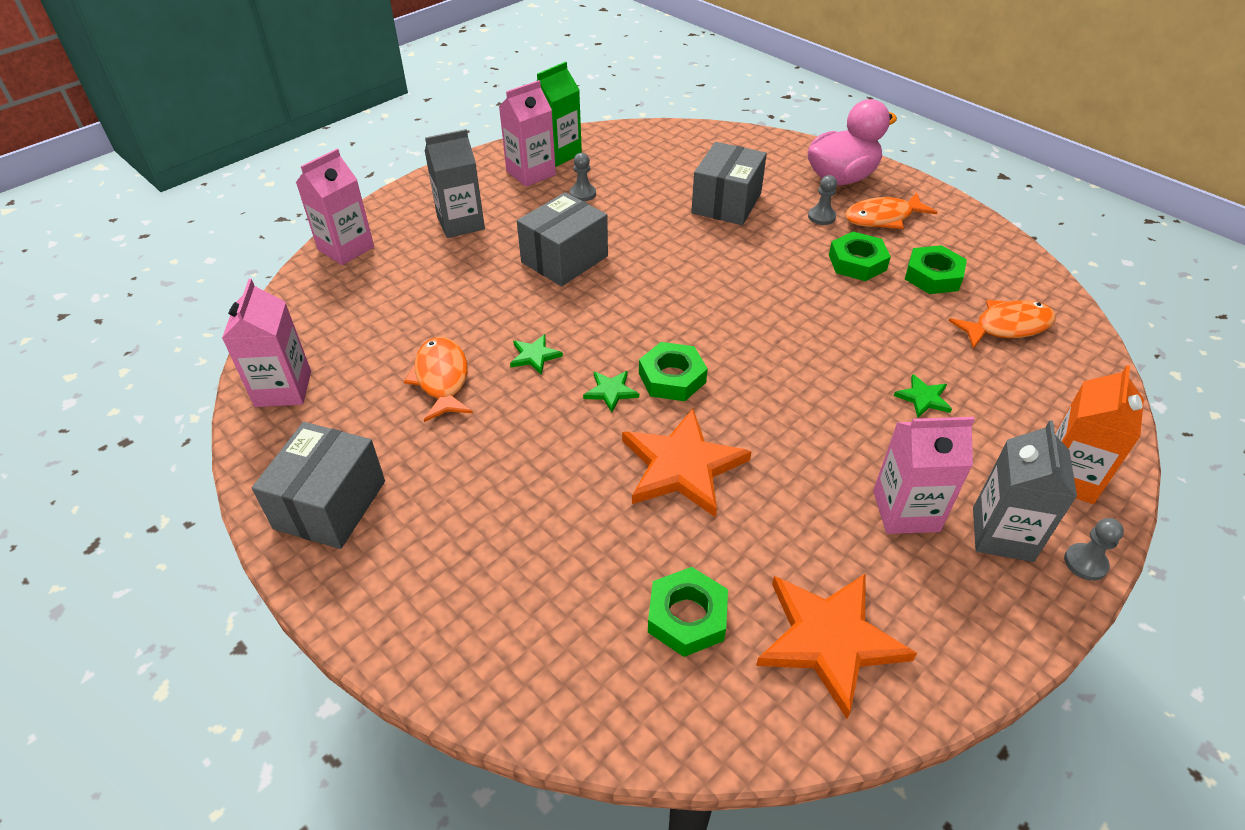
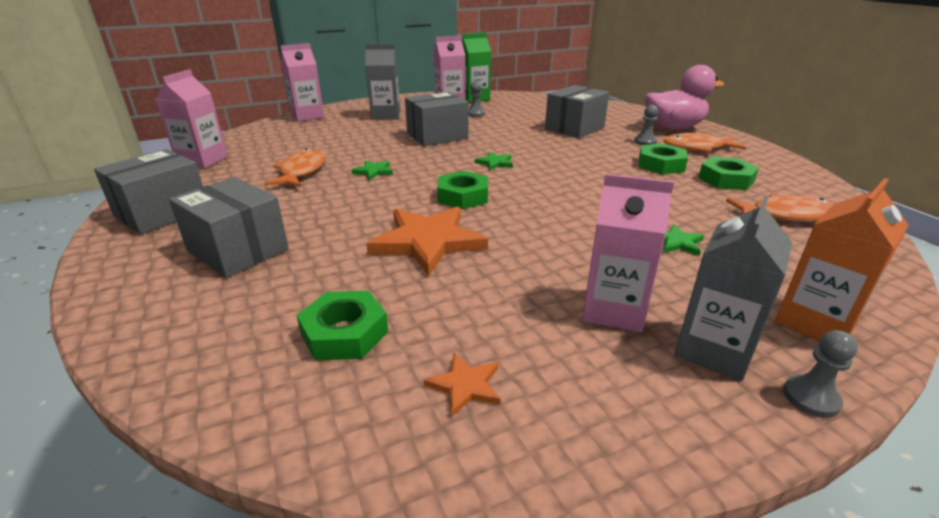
camera: 20 degrees right, 15 degrees down
green star [583,371,639,413] -> green star moved to [475,152,513,171]
orange star [756,573,917,719] -> orange star [424,353,501,417], size x0.46
none -> grey box [169,177,289,278]

